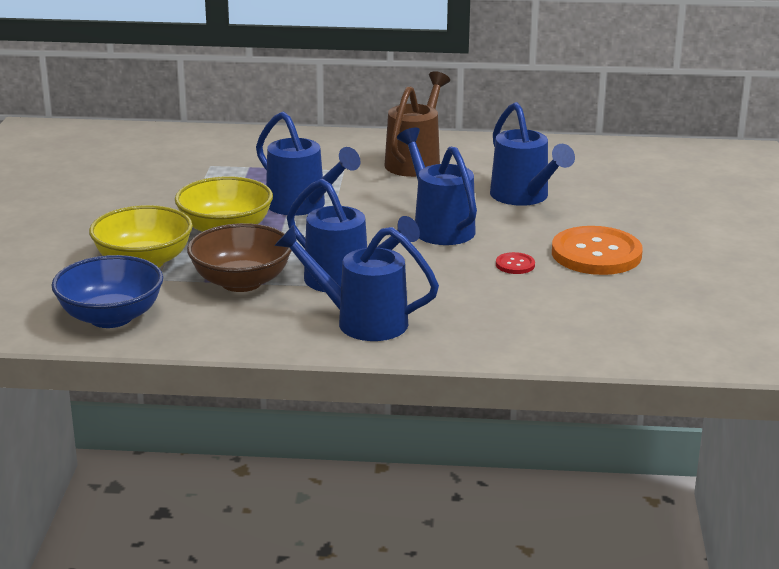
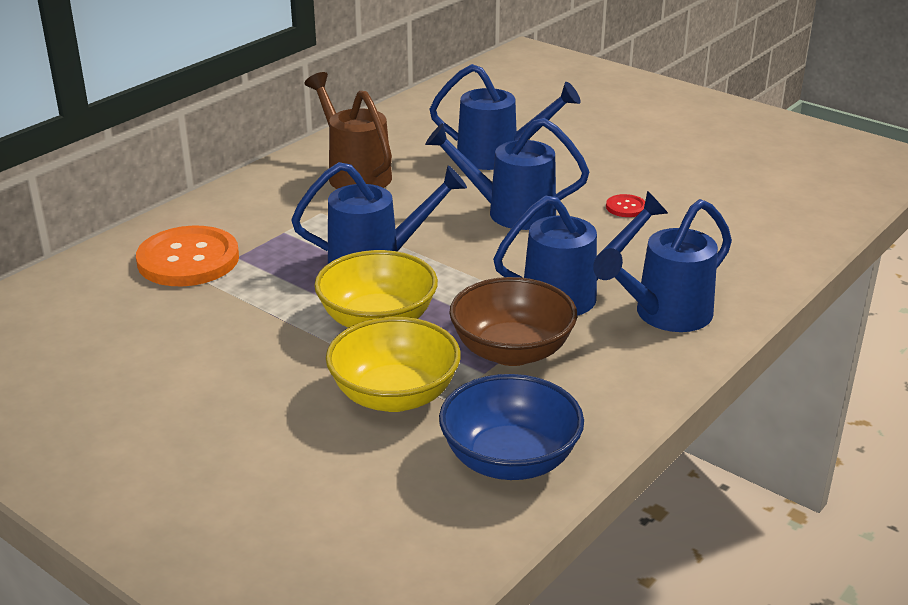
camera: 55 degrees left, 5 degrees up
orange button [552,226,643,275] -> orange button moved to [136,226,239,286]

